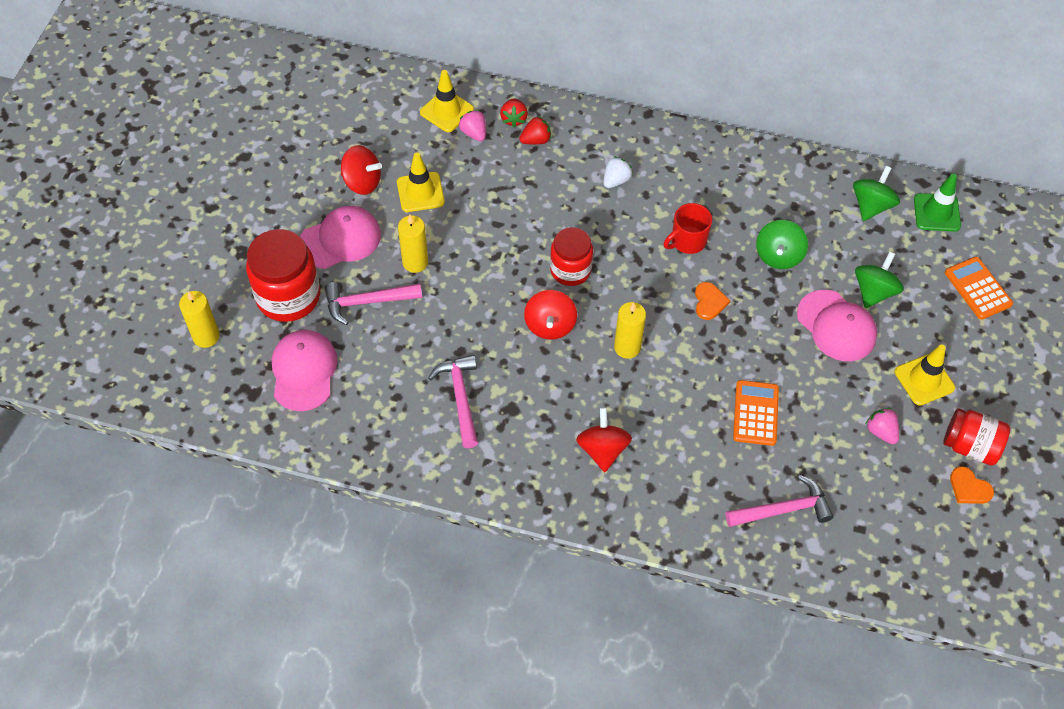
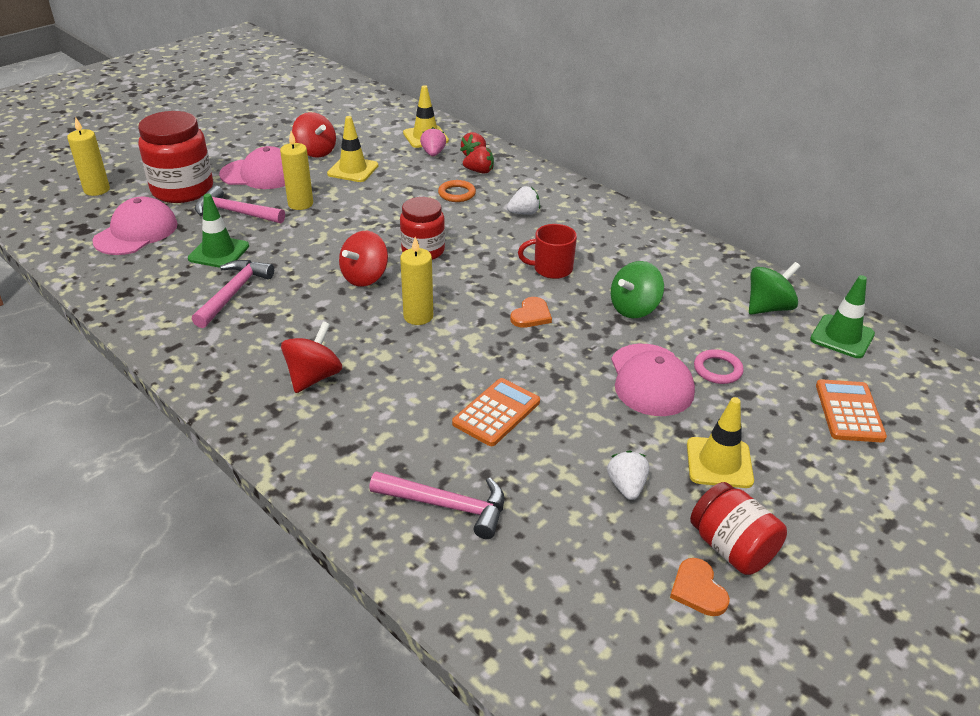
camera: 30 degrees right, 20 degrees down
green spinning top [855,252,904,308] -> pink ring [694,349,744,384]
pink strawberry [866,408,899,444] -> white strawberry [607,450,649,500]
none -> green traffic cone [188,194,249,268]
none -> orange ring [438,180,476,202]

